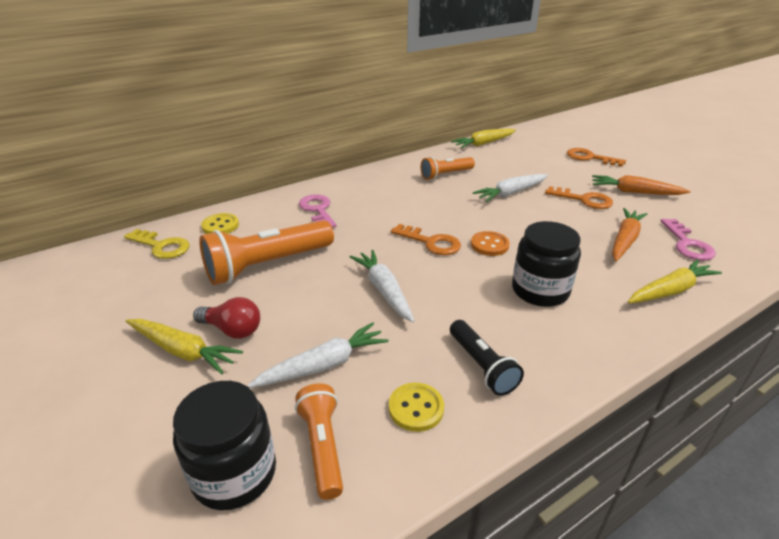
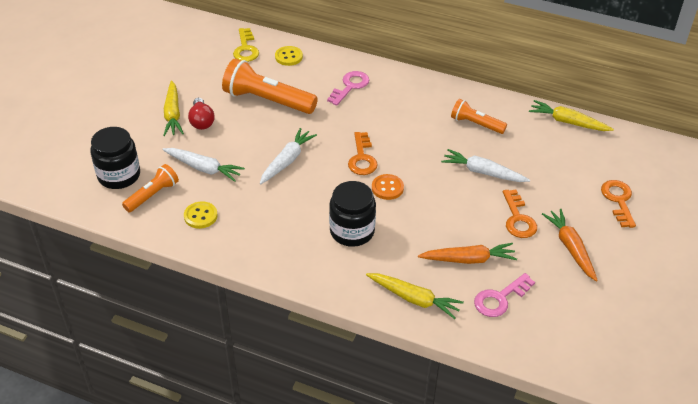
camera: 55 degrees right, 10 degrees up
black flashlight [450,320,524,396] -> none

